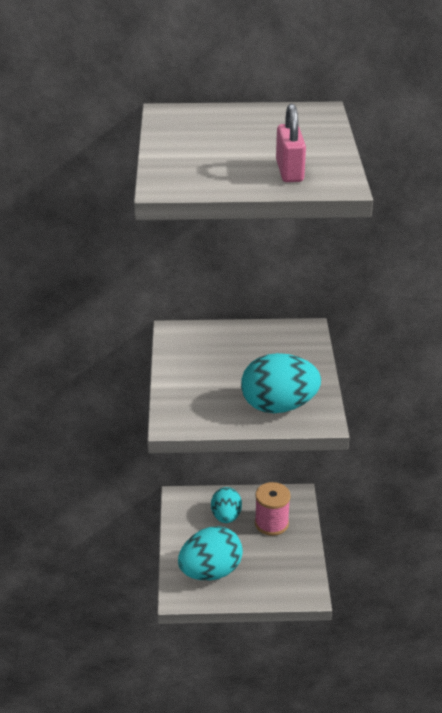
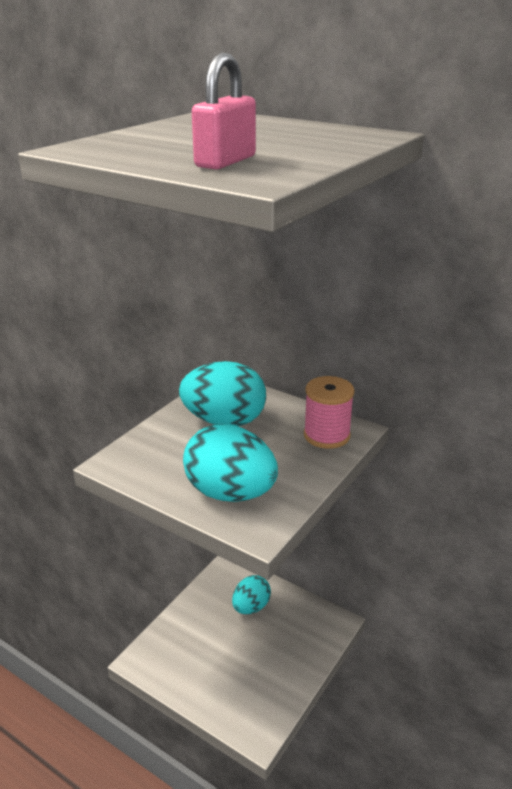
camera: 35 degrees right, 5 degrees down
turquoise egg [178,526,243,580] -> turquoise egg moved to [179,361,266,426]
pink spool [255,482,291,536] -> pink spool moved to [304,376,355,449]

